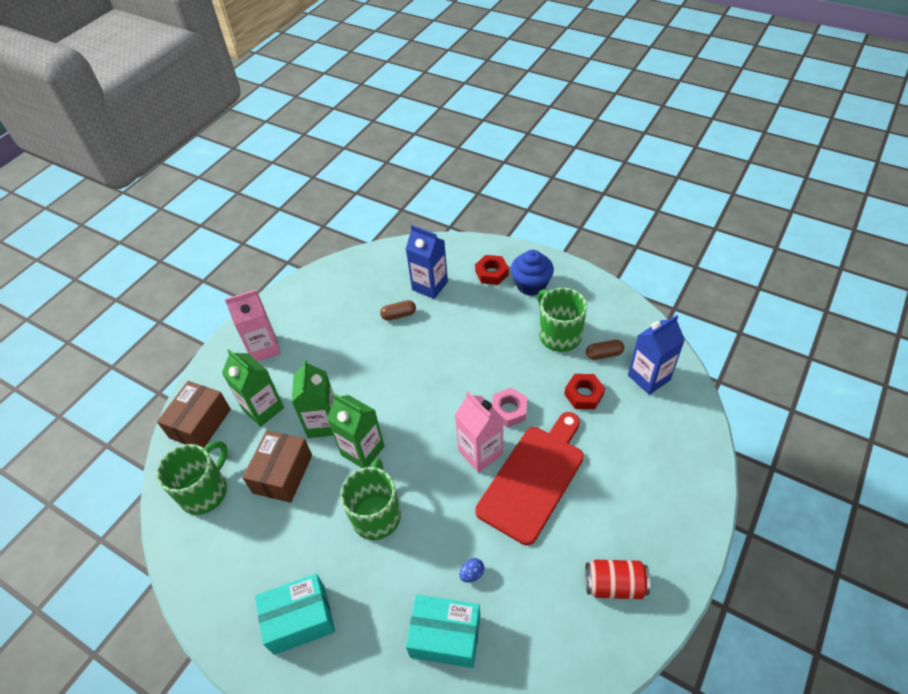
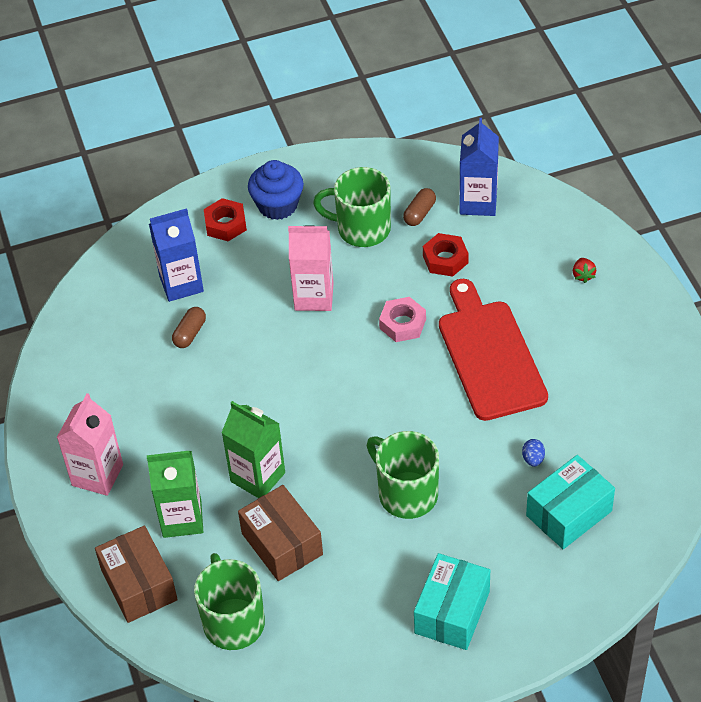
camera: 50 degrees left, 0 degrees up
green carton [327,393,384,468] -> none
pink carton [455,392,504,473] -> pink carton moved to [288,225,334,311]
red can [585,560,650,599] -> none
none -> red strawberry [573,258,596,283]

